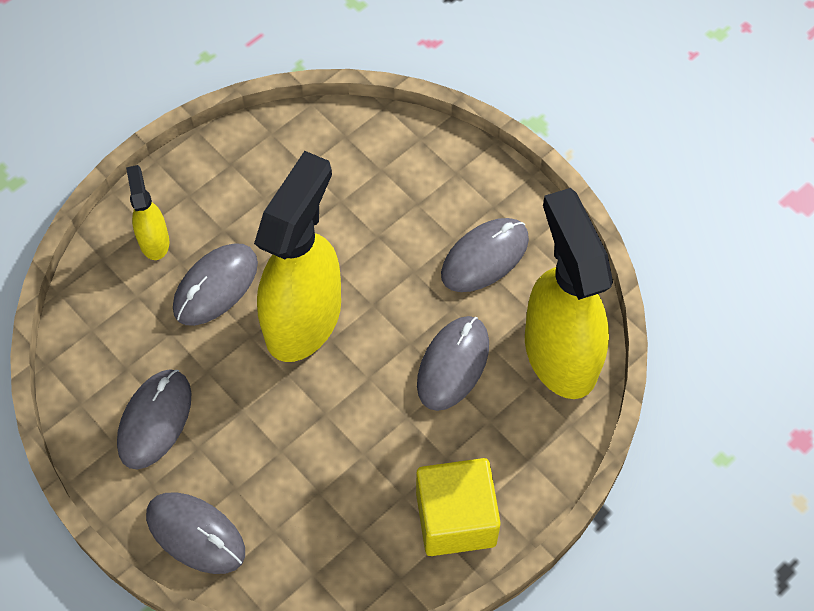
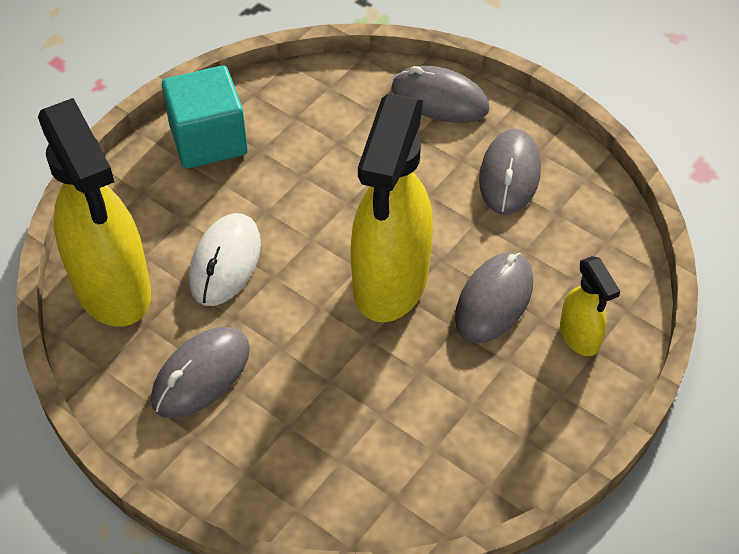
camera: 170 degrees right, 10 degrees down
yellow cube [416,458,501,556] -> turquoise cube [162,65,248,169]
grey mouse [417,316,489,411] -> white mouse [189,213,261,306]

